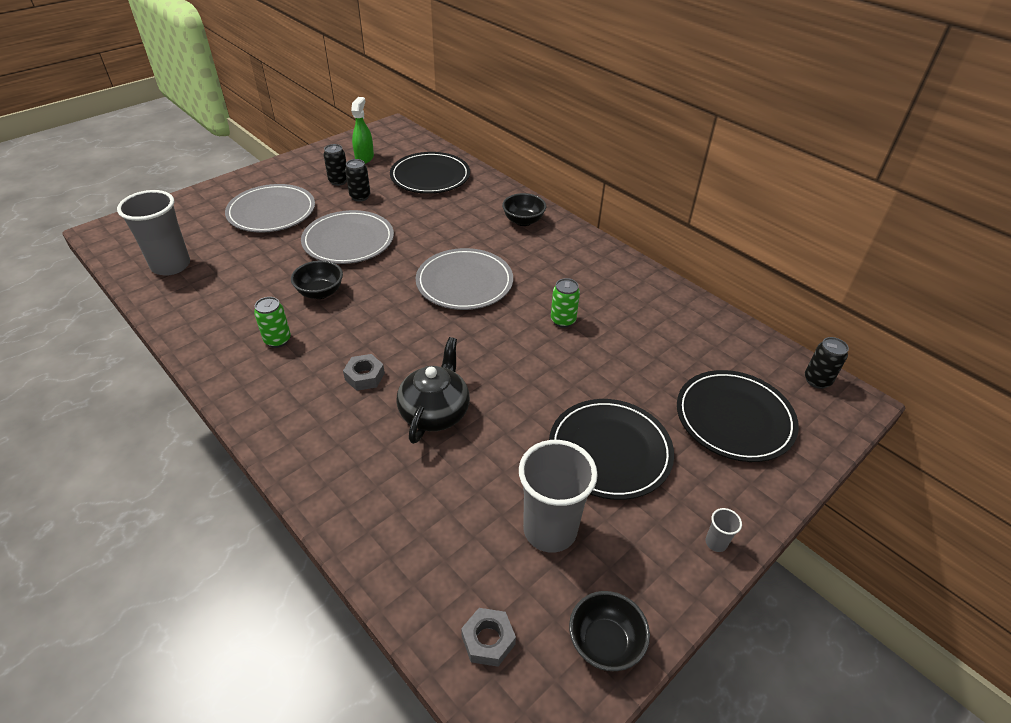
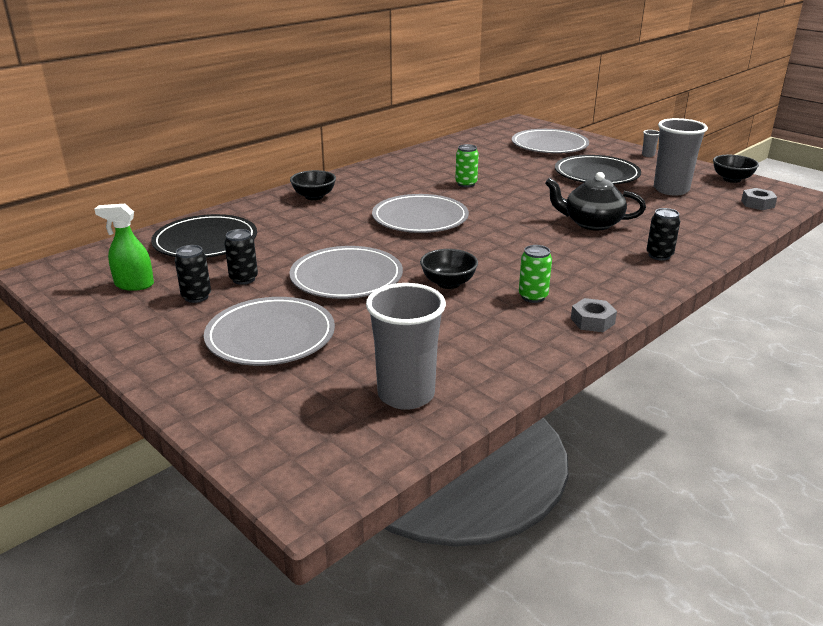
camera: 90 degrees left, 15 degrees down
grey nut [343,354,385,391] -> grey nut moved to [571,298,617,332]
black plate [677,370,799,462] -> grey plate [512,129,589,153]
black can [805,337,849,389] -> black can moved to [646,208,680,261]

